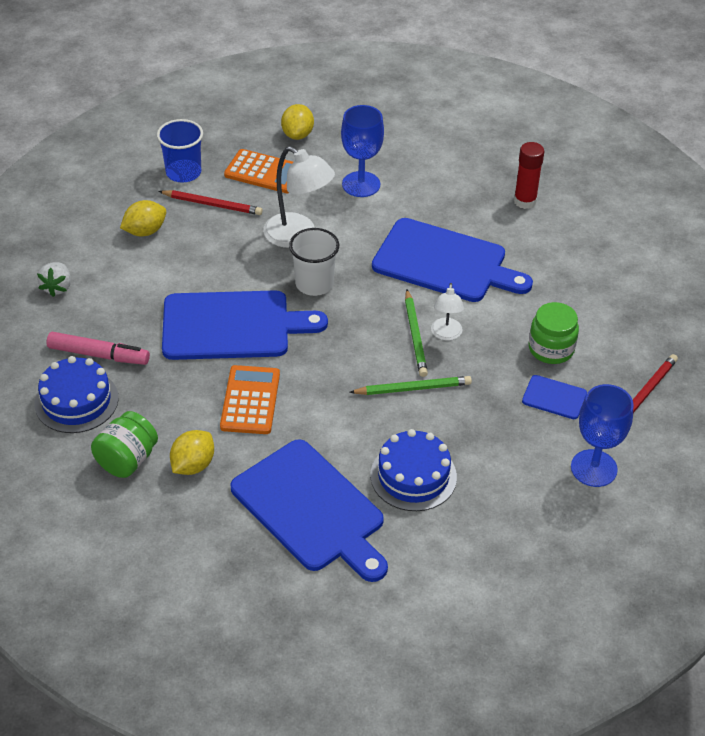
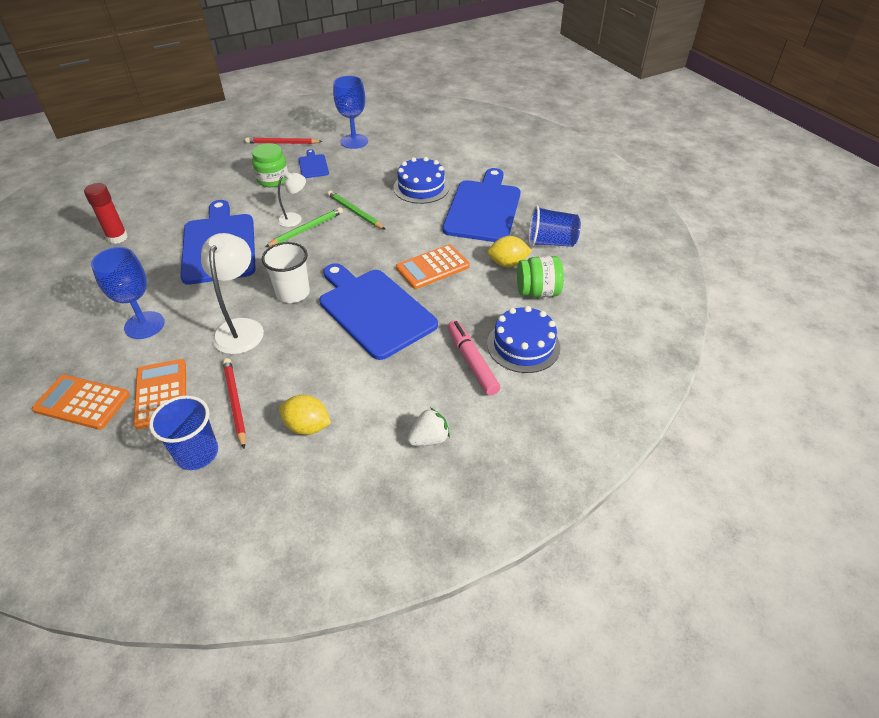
camera: 125 degrees left, 0 degrees up
yellow lemon [281,104,314,140] -> orange calculator [32,375,130,430]
none -> blue cup [529,206,581,247]

